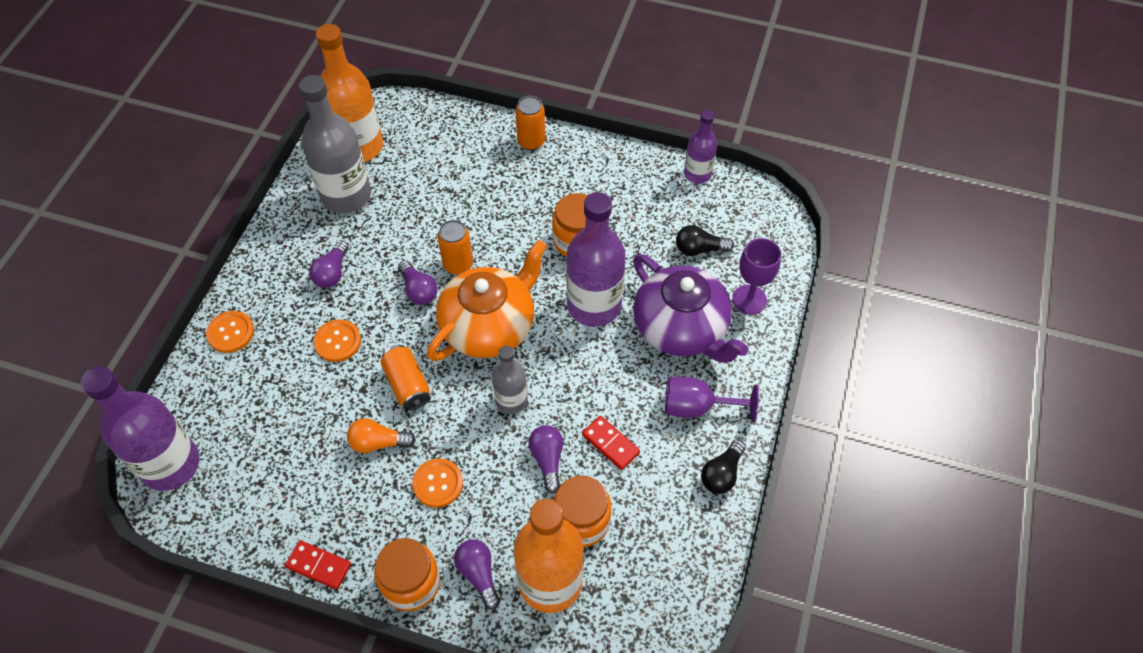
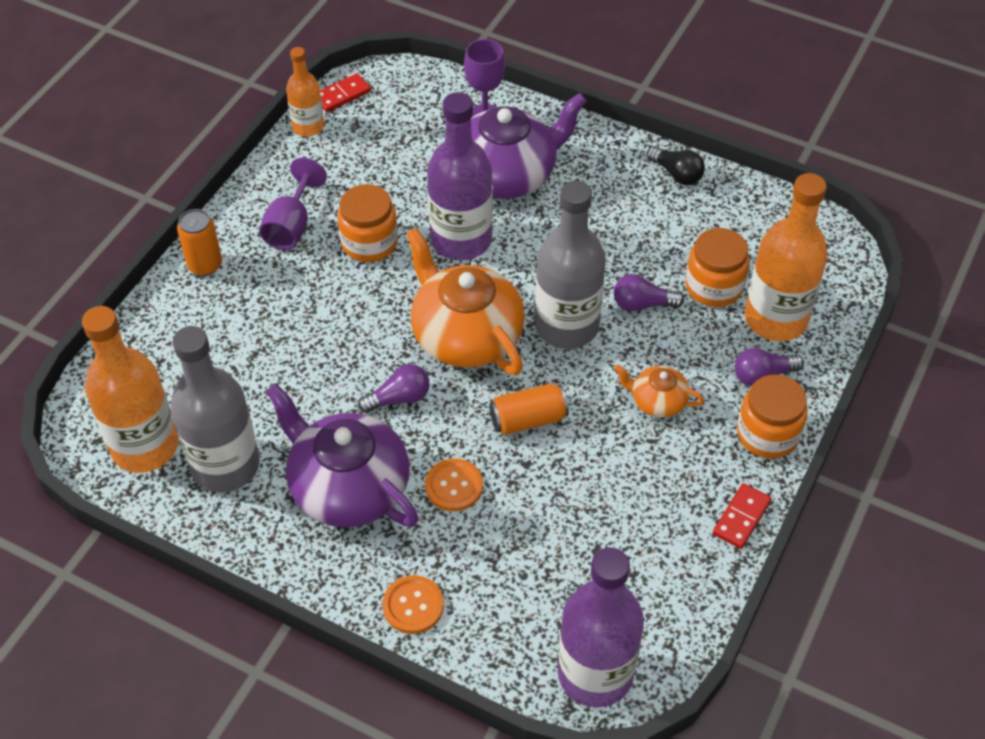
camera: 80 degrees left, 5 degrees down
purple light bulb [309,240,349,288] -> purple teapot [266,383,418,527]
orange light bulb [347,418,416,453] -> none
orange button [412,459,463,508] -> orange teapot [614,364,704,418]
orange can [437,220,473,275] -> none
grey bottle [492,346,528,414] -> grey bottle [535,181,606,349], size x1.78
red domino [582,416,640,470] -> red domino moved to [320,73,371,112]
purple goblet [665,377,759,422] -> purple goblet moved to [259,158,327,250]
black light bulb [676,225,734,256] -> none
purple bottle [684,110,717,184] -> orange bottle [286,47,324,137]

